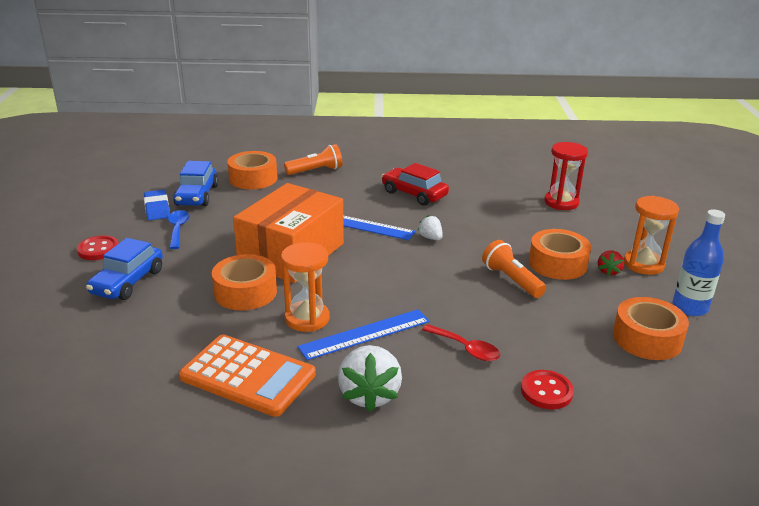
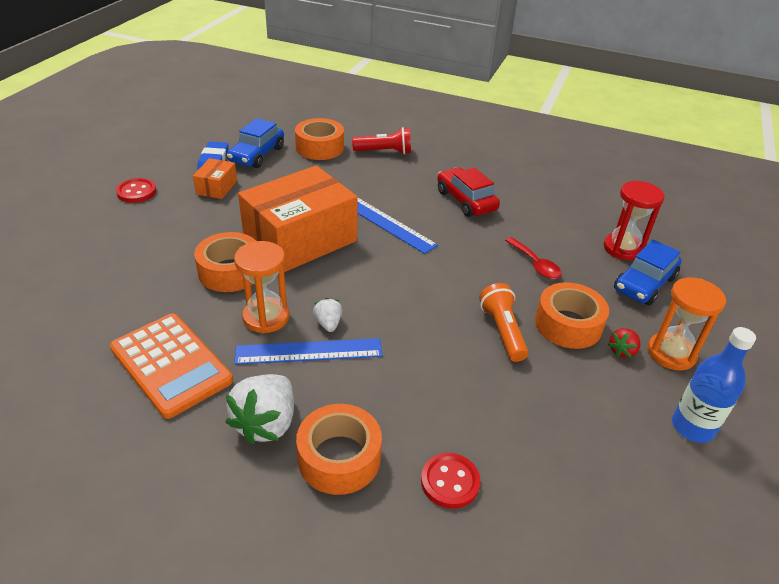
camera: 20 degrees right, 10 degrees up
blue car [86,238,163,300] -> blue car moved to [614,240,682,305]
blue spoon [168,210,190,249] -> orange box [193,158,237,199]
orange flashlight [284,144,342,175] -> red flashlight [352,127,411,154]
white strawberry [417,215,443,240] -> white strawberry moved to [313,298,342,332]
red spoon [422,324,500,361] -> red spoon moved to [505,237,562,279]
orange tape [613,297,689,360] -> orange tape moved to [296,404,382,495]

